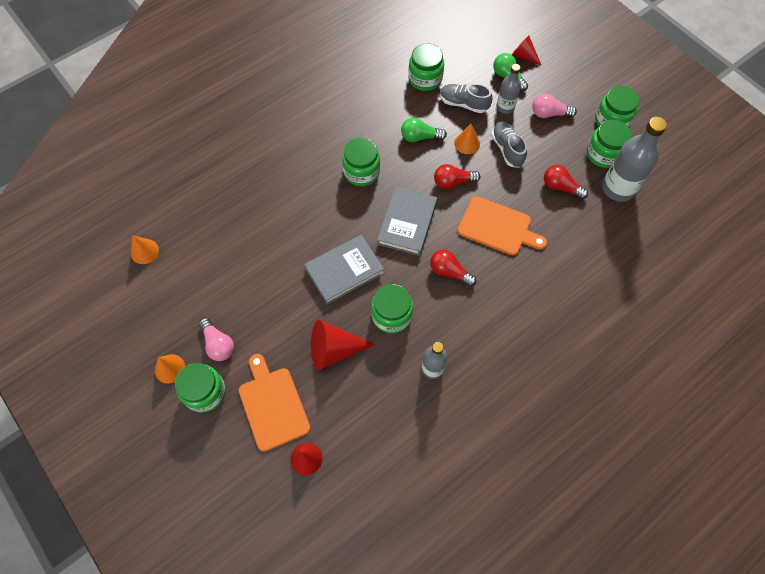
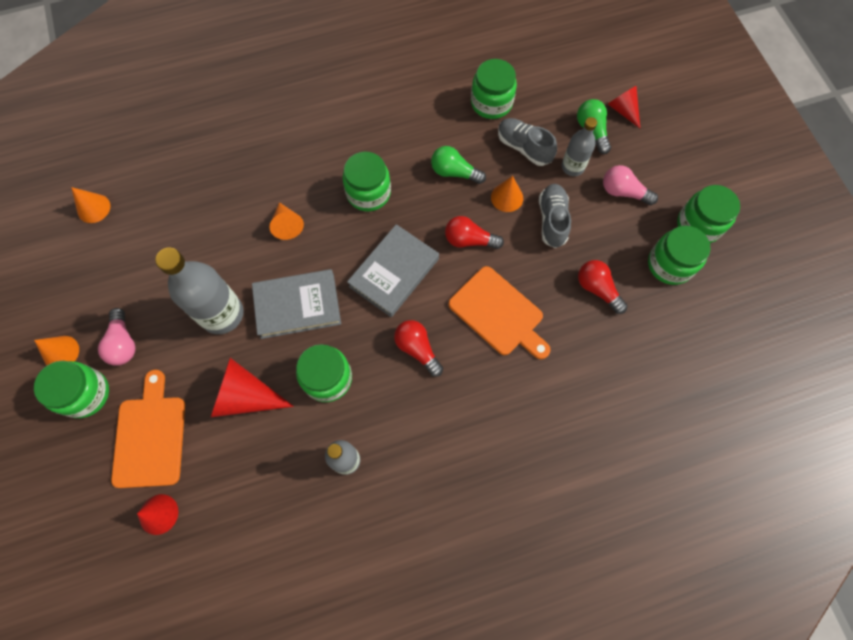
camera: 20 degrees right, 5 degrees up
grey bottle [602,117,667,202] -> grey bottle moved to [155,247,244,334]
none -> orange cone [270,202,304,240]

